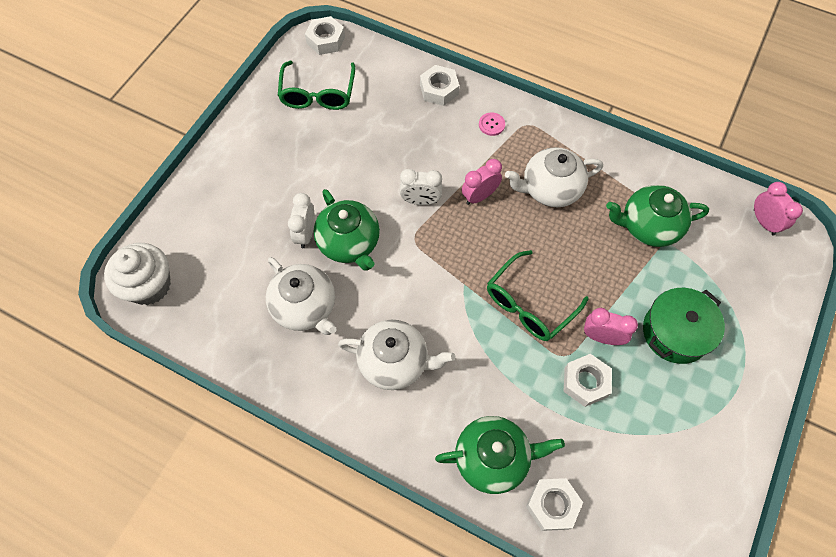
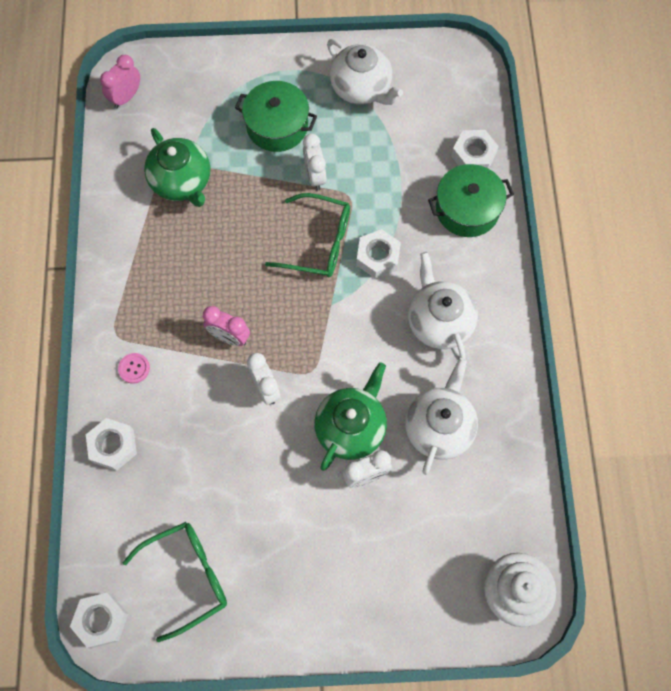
camera: 120 degrees left, 5 degrees up
green teapot [435,416,565,494] -> green pot [428,164,514,237]
white teapot [505,147,603,207] -> white teapot moved to [327,39,403,105]
white nut [563,354,612,407] -> white nut moved to [356,229,401,279]
pink clock [584,308,638,345] -> white clock [303,134,326,190]

